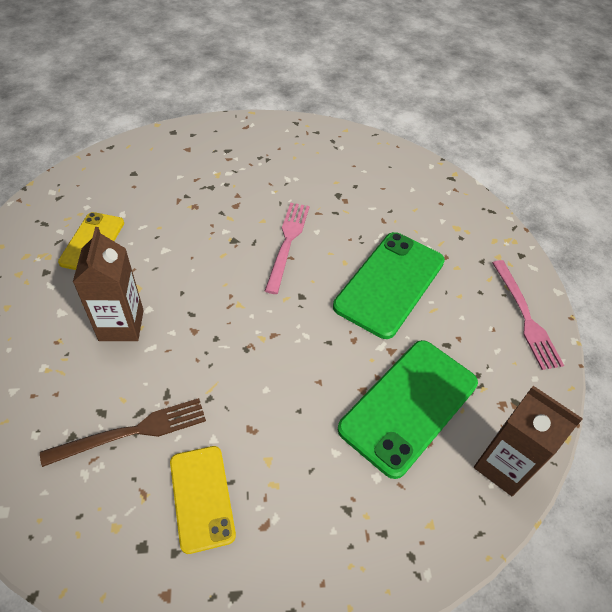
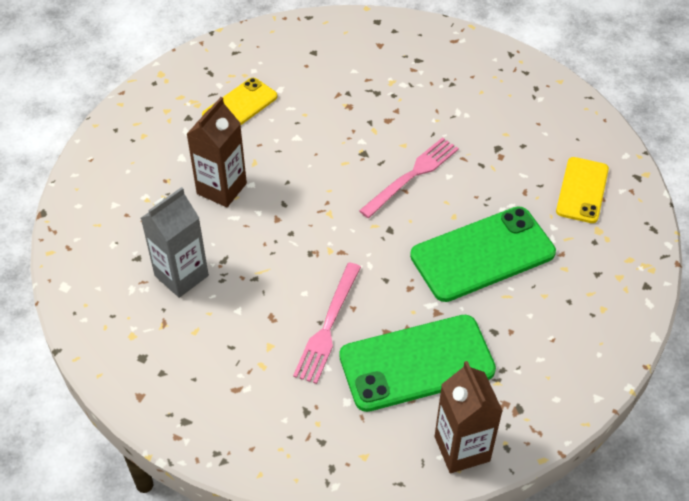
camera: 35 degrees right, 0 degrees up
brown fork [40,398,206,467] -> grey carton [141,187,209,298]
yellow phone [170,446,236,554] -> yellow phone moved to [556,157,609,223]
pink fork [492,260,564,370] -> pink fork moved to [293,263,361,384]

